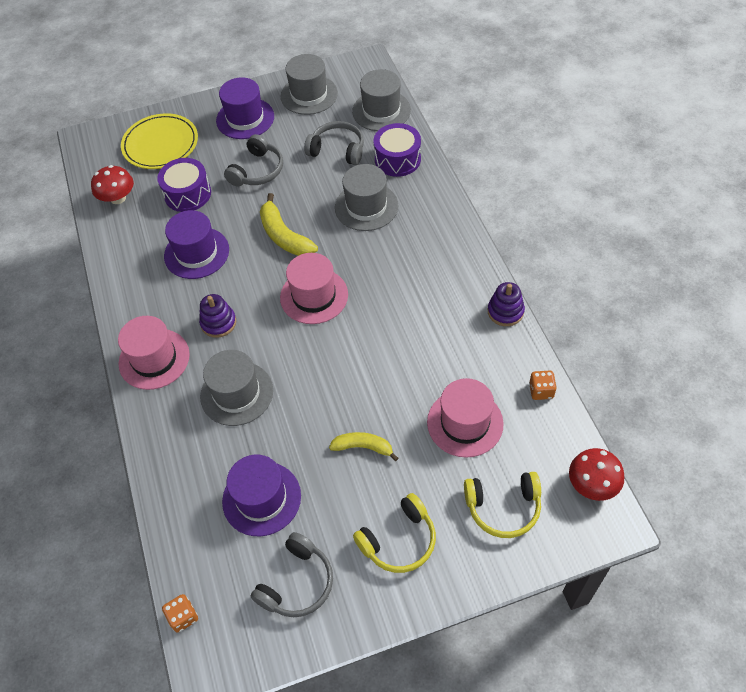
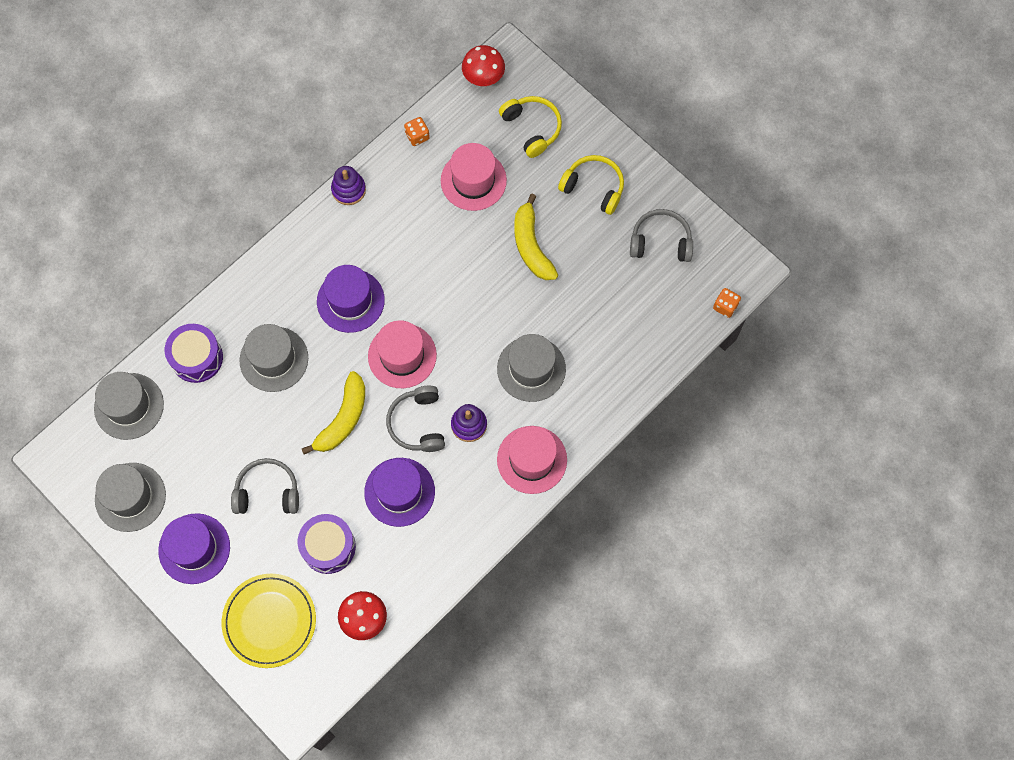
camera: 120 degrees left, 15 degrees up
purple hat [222,455,301,536] -> purple hat moved to [317,265,385,333]
grey headphones [304,121,364,165] -> grey headphones moved to [386,386,445,452]
yellow banana [329,432,398,461] -> yellow banana [514,194,558,280], size x1.55

